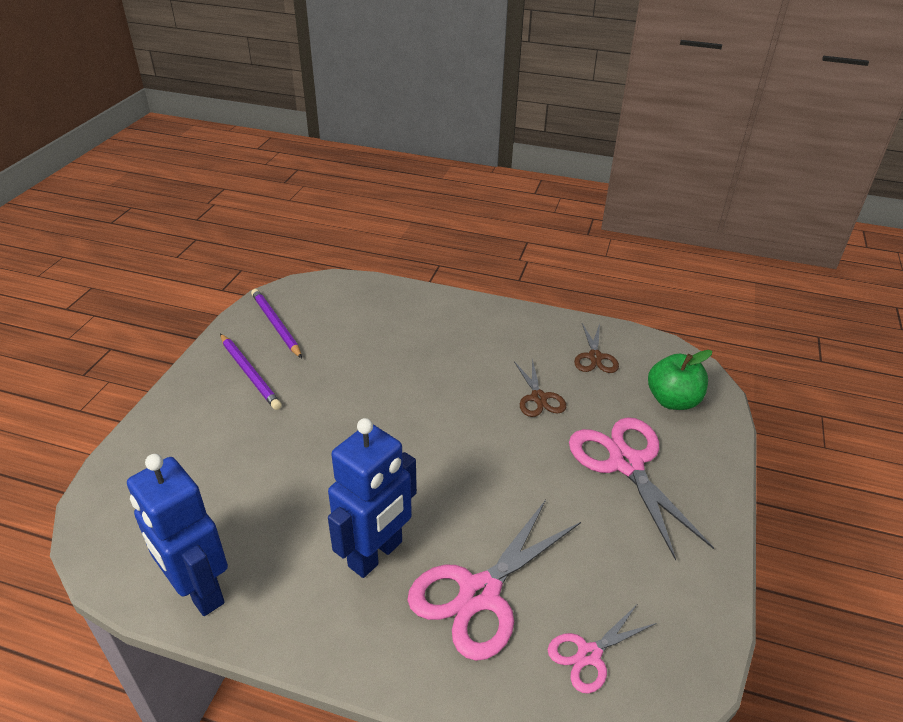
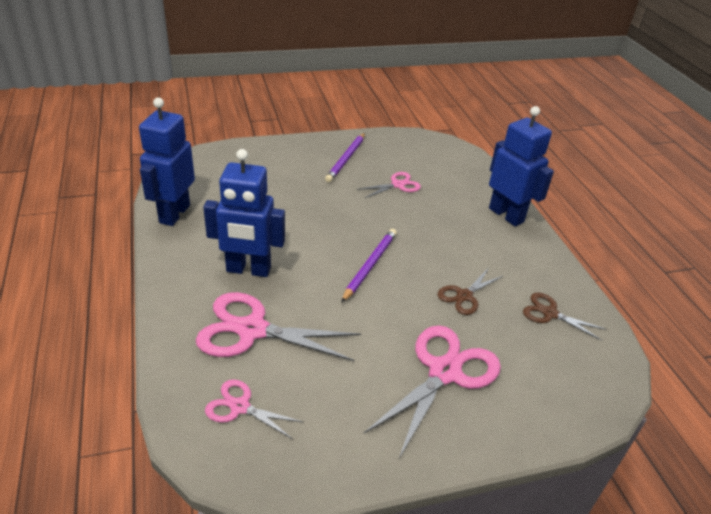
camera: 55 degrees right, 0 degrees up
purple pencil [251,289,302,358] -> purple pencil moved to [341,229,397,303]
brown scissors [574,323,619,373] -> brown scissors turned 60 degrees clockwise [523,293,607,341]
green apple [648,350,712,410] -> none
none -> pink scissors [357,172,421,198]
none -> blue robot [489,106,554,226]

